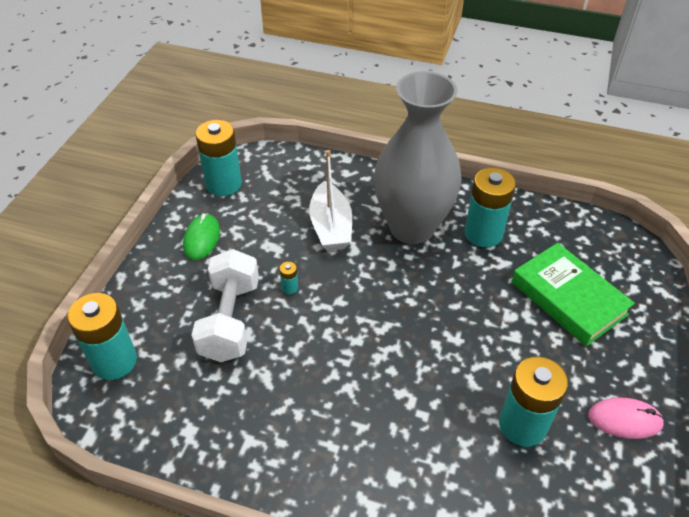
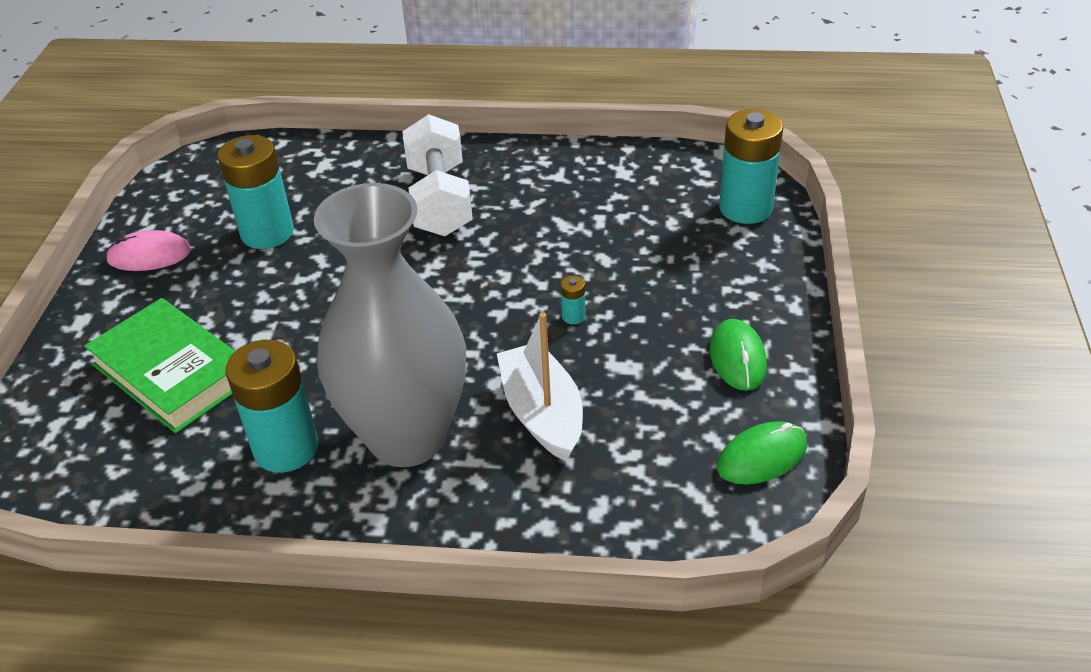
camera: 170 degrees right, 5 degrees down
white dumbbell [191,249,259,362] -> white dumbbell moved to [402,114,473,236]
turquoise battery [195,120,242,196] -> green mouse [717,421,807,485]

